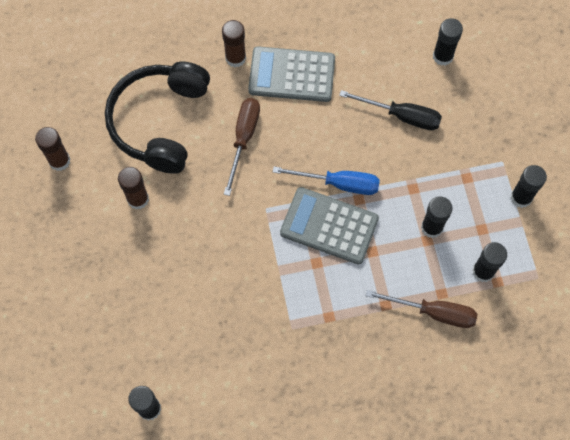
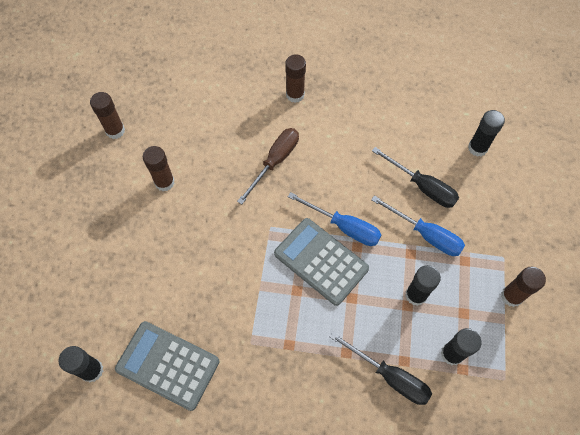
camera: 20 degrees right, 5 degrees down
black headphones [105,62,210,174] -> none
grey calculator [248,46,335,102] -> grey calculator moved to [115,321,219,411]
brown screwdriver [366,290,477,328] -> black screwdriver [330,332,432,405]
black glue stick [510,165,547,208] -> brown glue stick [501,267,546,307]
none -> blue screwdriver [371,195,465,256]

